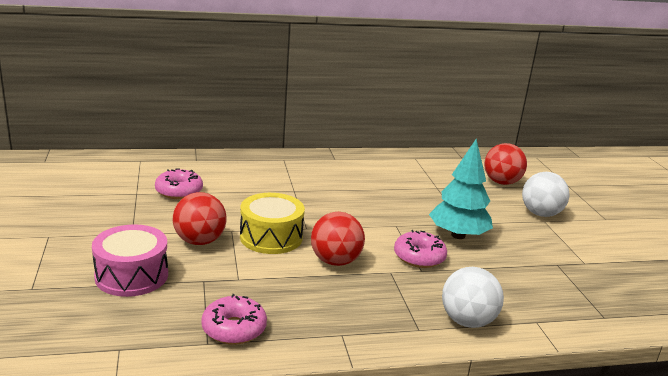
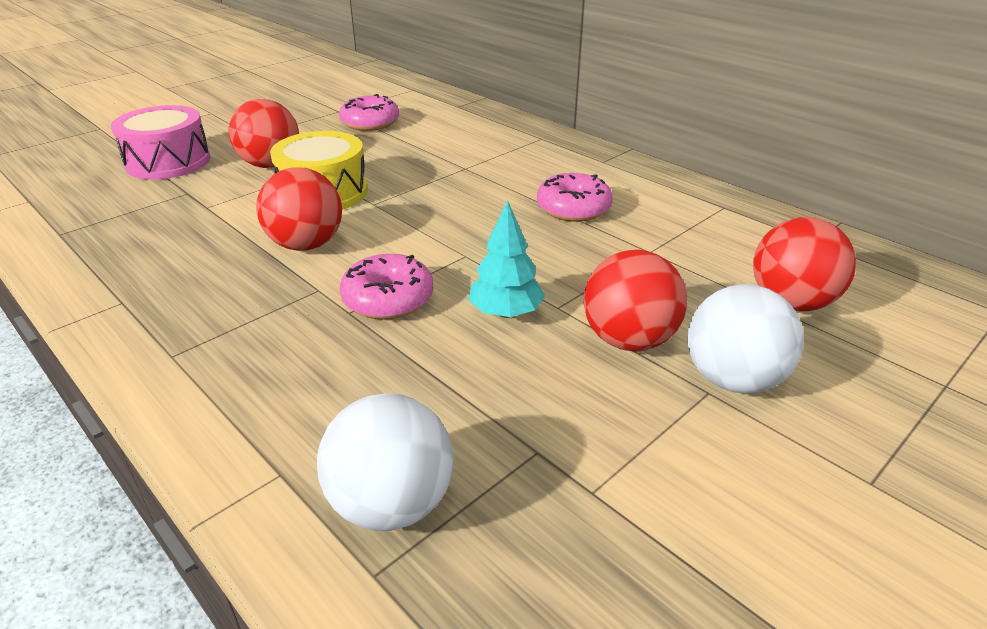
camera: 60 degrees right, 10 degrees up
pink donut [201,294,267,345] -> pink donut moved to [537,173,613,222]
turquoise tree [429,139,493,239] -> turquoise tree [469,200,545,318], size x0.62
white ball [442,267,504,328] -> white ball moved to [317,393,454,531]
none -> red ball [584,250,687,351]

